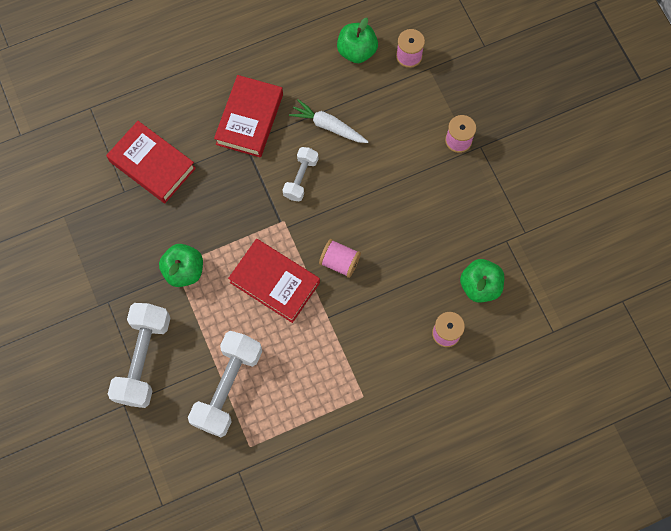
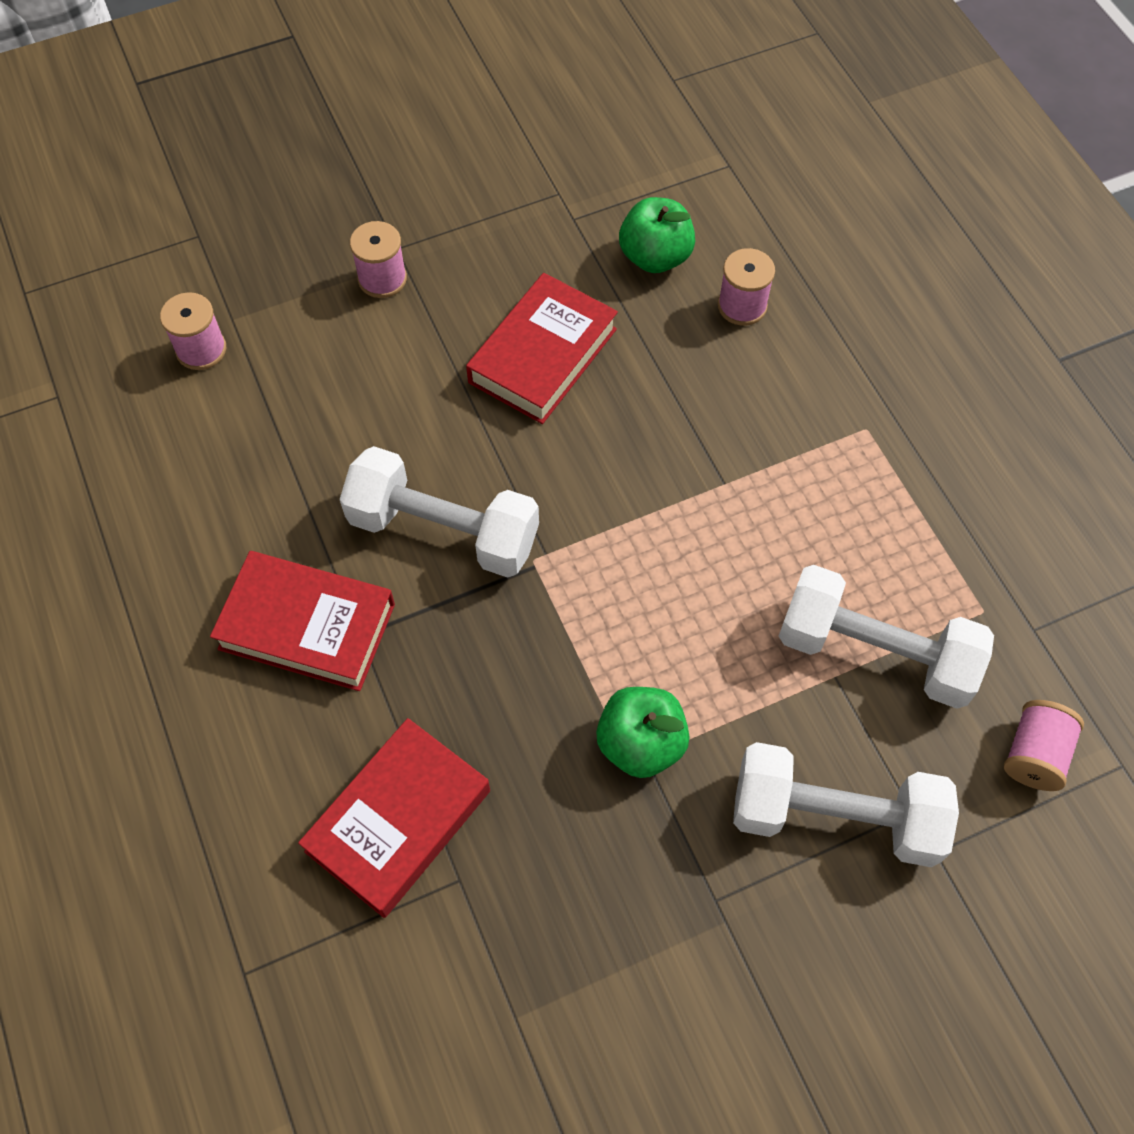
camera: 90 degrees left, 10 degrees down
red book [228,239,320,323] -> red book moved to [466,273,618,424]
white dumbbell [283,147,318,202] -> white dumbbell [340,446,539,578], size x1.78
white carrot [289,99,368,143] -> none
pink spool [319,239,361,278] -> pink spool moved to [1004,700,1084,791]
green apple [337,18,378,63] -> none

